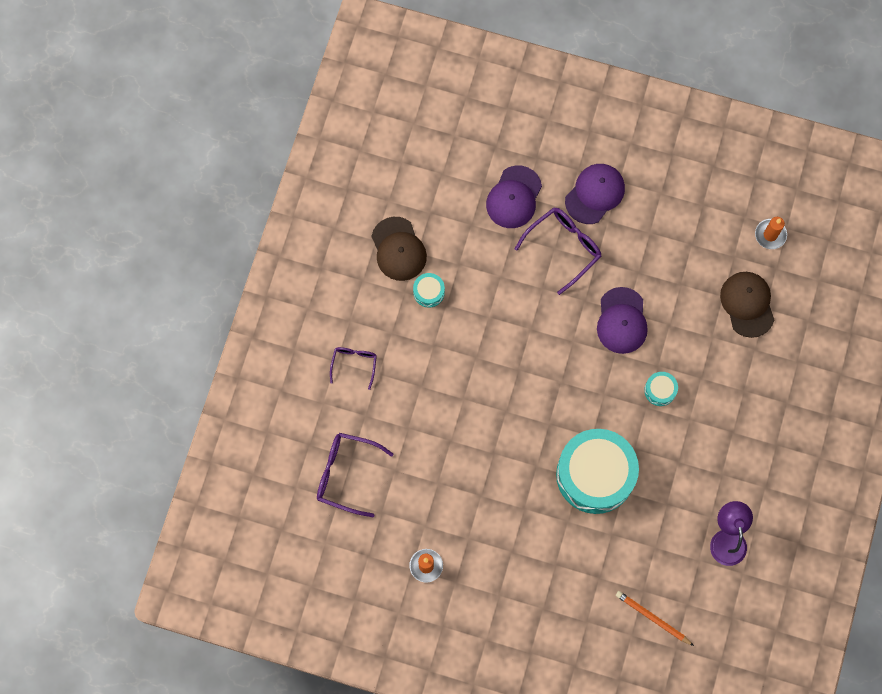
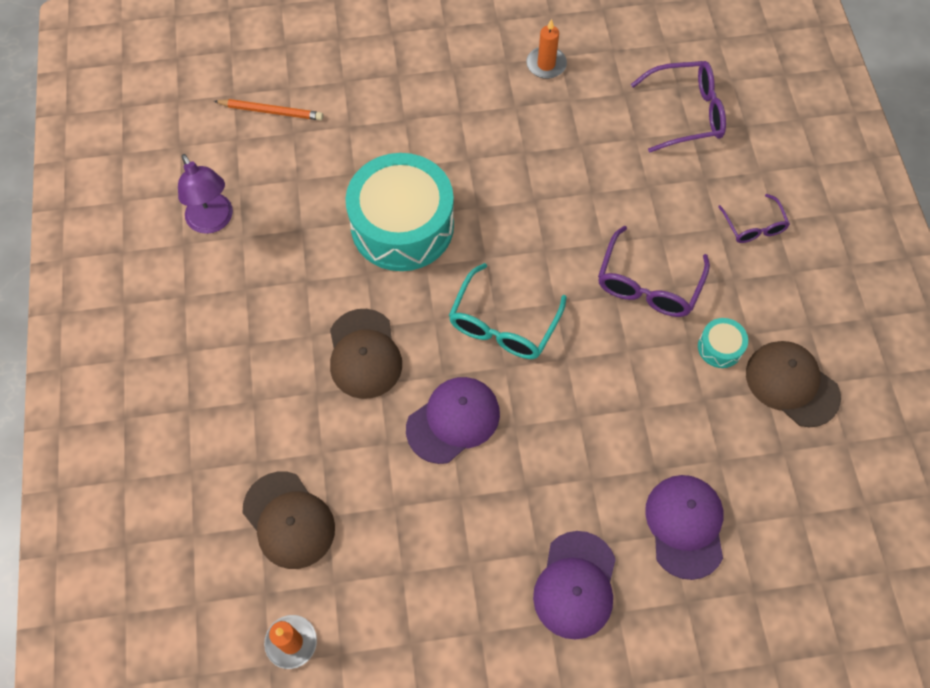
camera: 155 degrees right, 10 degrees down
purple glasses [515,208,601,295] -> purple glasses moved to [598,226,710,317]
purple cap [597,287,648,354] -> purple cap turned 75 degrees clockwise [406,377,500,464]
turquoise drum [644,372,678,406] -> brown cap [330,309,402,399]
none -> turquoise glasses [449,263,567,359]

